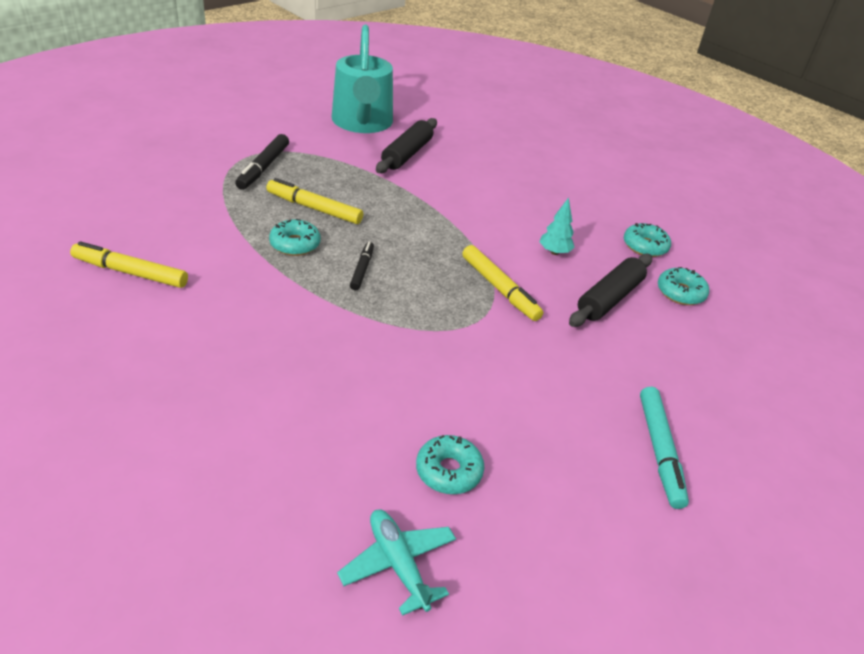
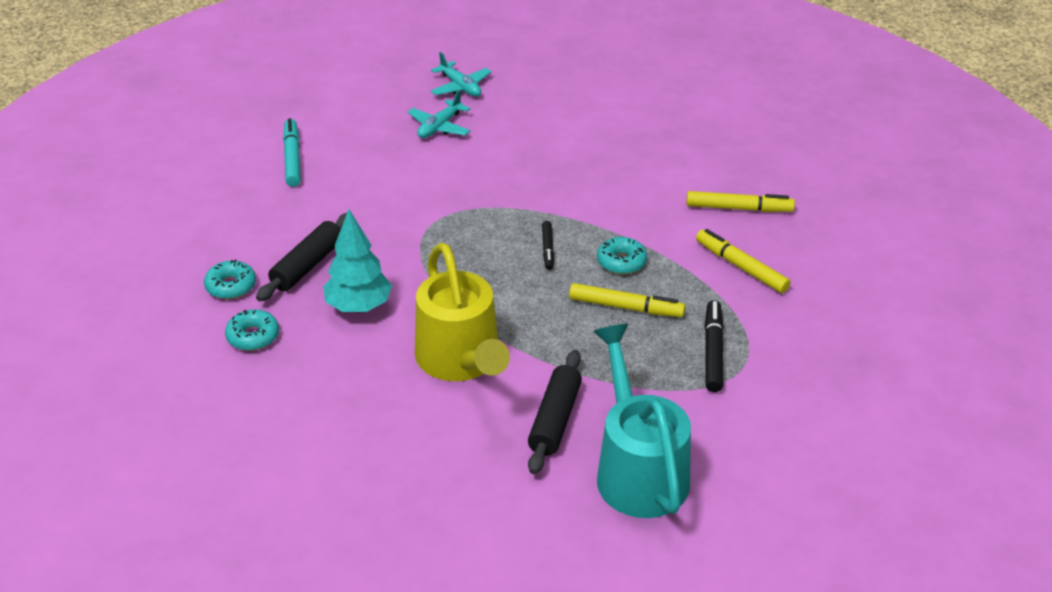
camera: 175 degrees right, 0 degrees up
turquoise donut [416,435,484,494] -> turquoise plane [408,90,470,138]
yellow marker [462,245,543,321] -> yellow marker moved to [696,229,791,293]
turquoise tree [539,198,575,255] -> turquoise tree [323,209,392,313], size x1.80
none -> yellow watering can [415,243,510,381]

